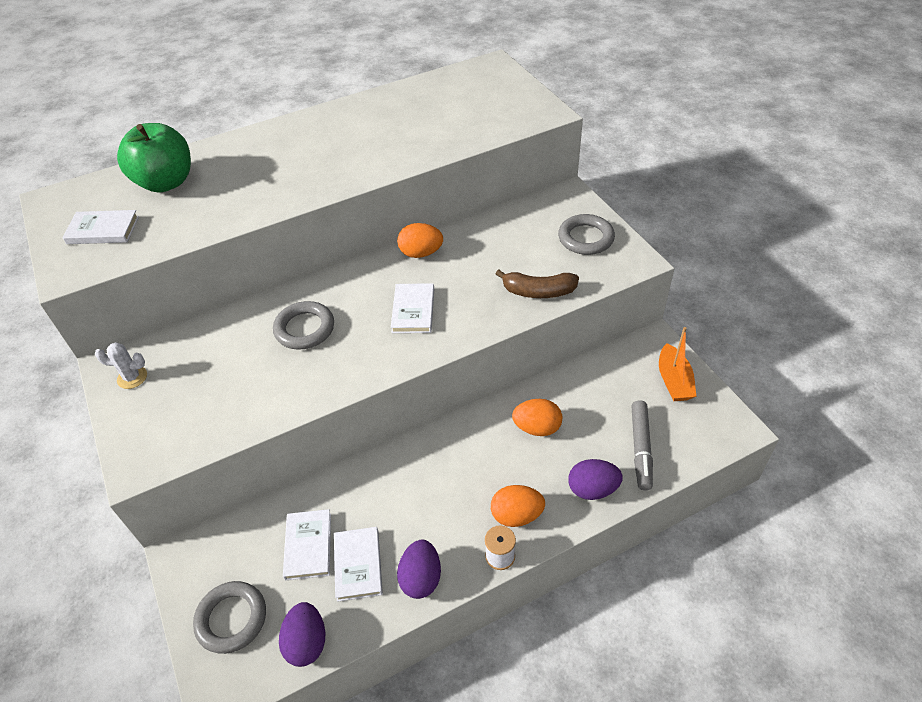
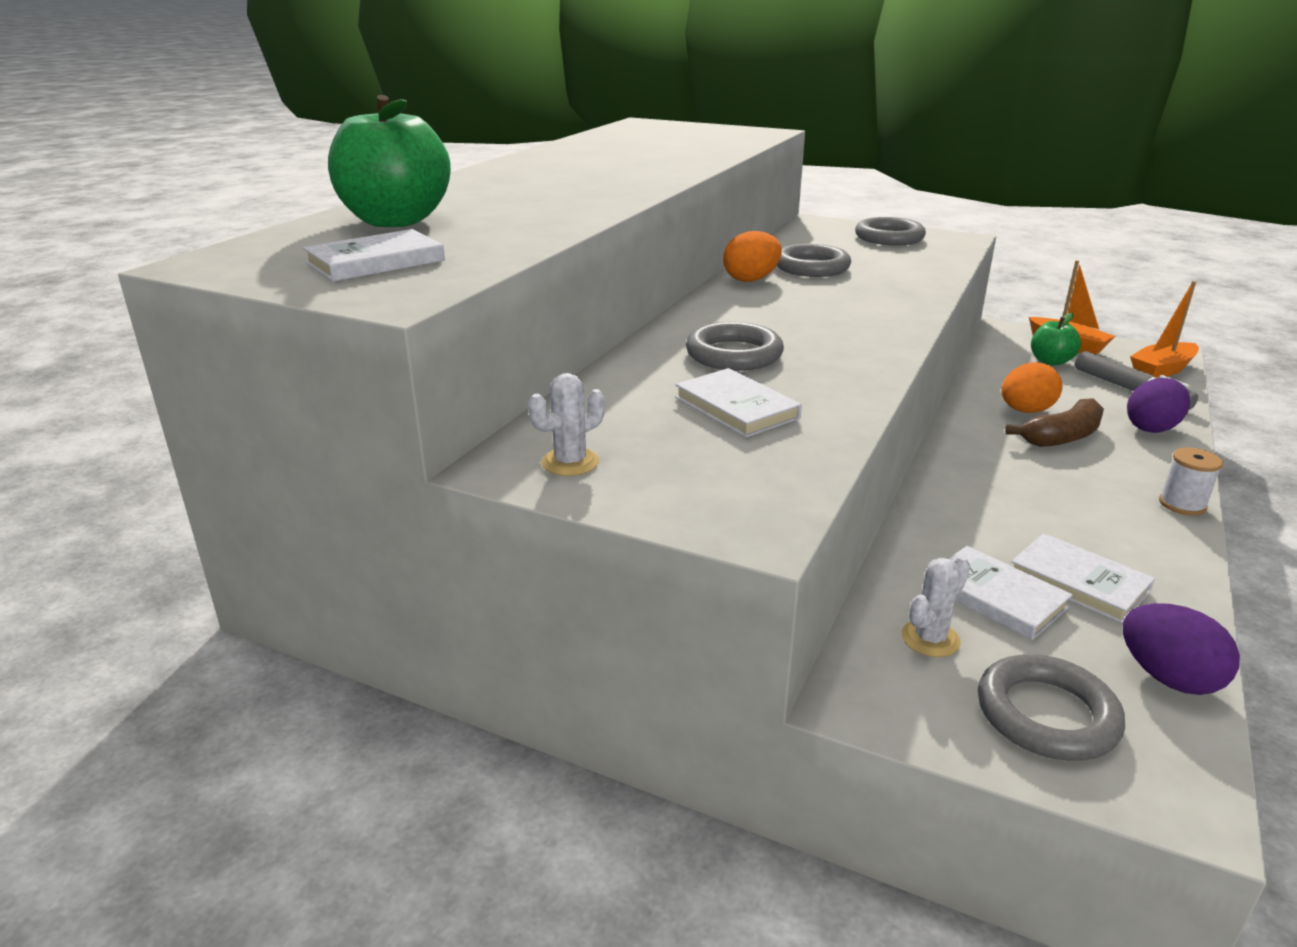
camera: 40 degrees left, 20 degrees down
white book [391,283,434,333] -> white book moved to [675,368,802,438]
purple egg [397,540,441,599] -> none
orange egg [491,485,545,527] -> none
brown banana [496,270,579,298] -> brown banana moved to [1005,398,1104,447]
none -> grey ring [777,244,851,277]
none -> white cactus [901,556,970,657]
none -> green apple [1031,313,1081,366]
none -> orange boat [1130,281,1199,378]

